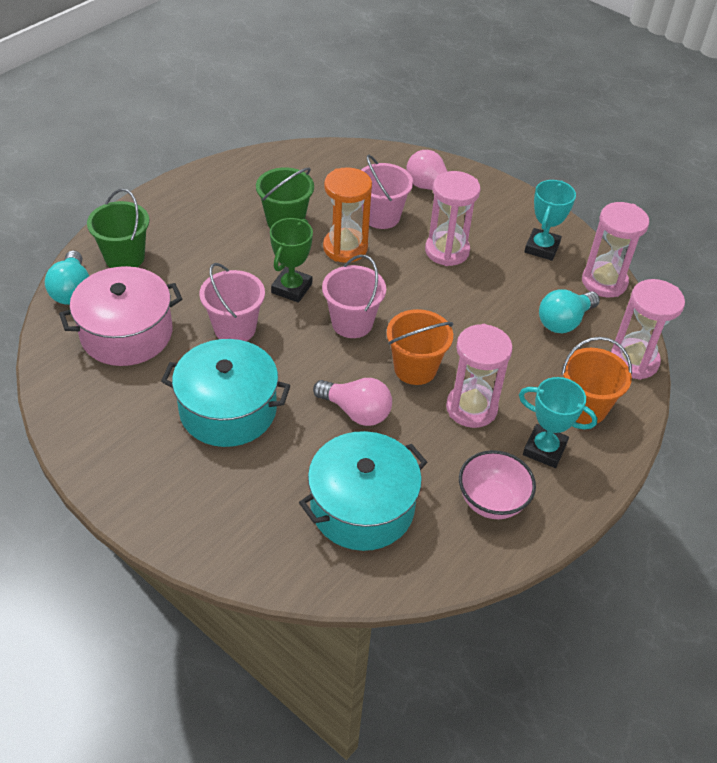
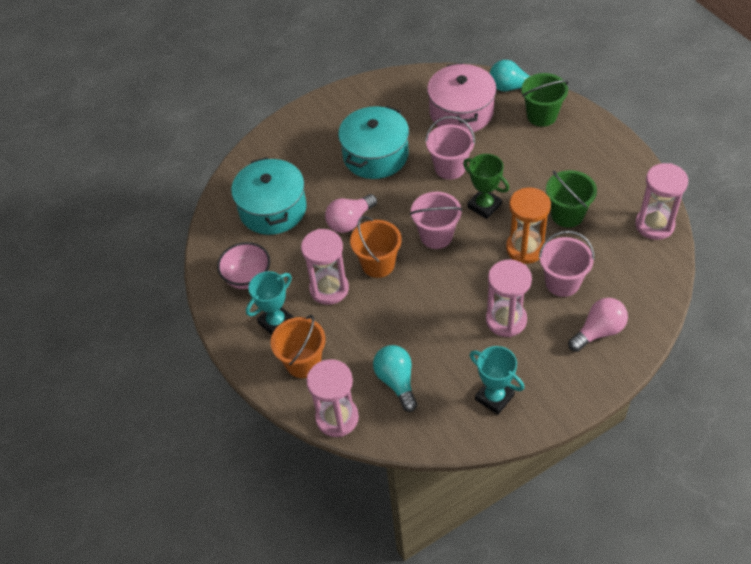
camera: 115 degrees right, 5 degrees up
pink hourglass [582,202,649,297] -> pink hourglass moved to [635,163,688,240]

